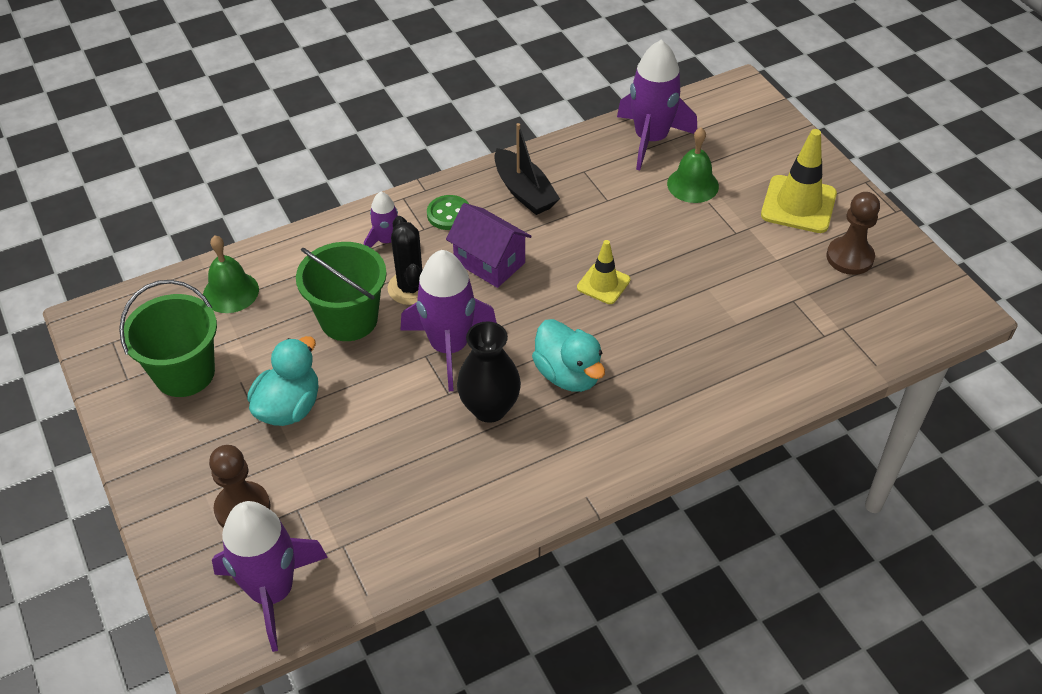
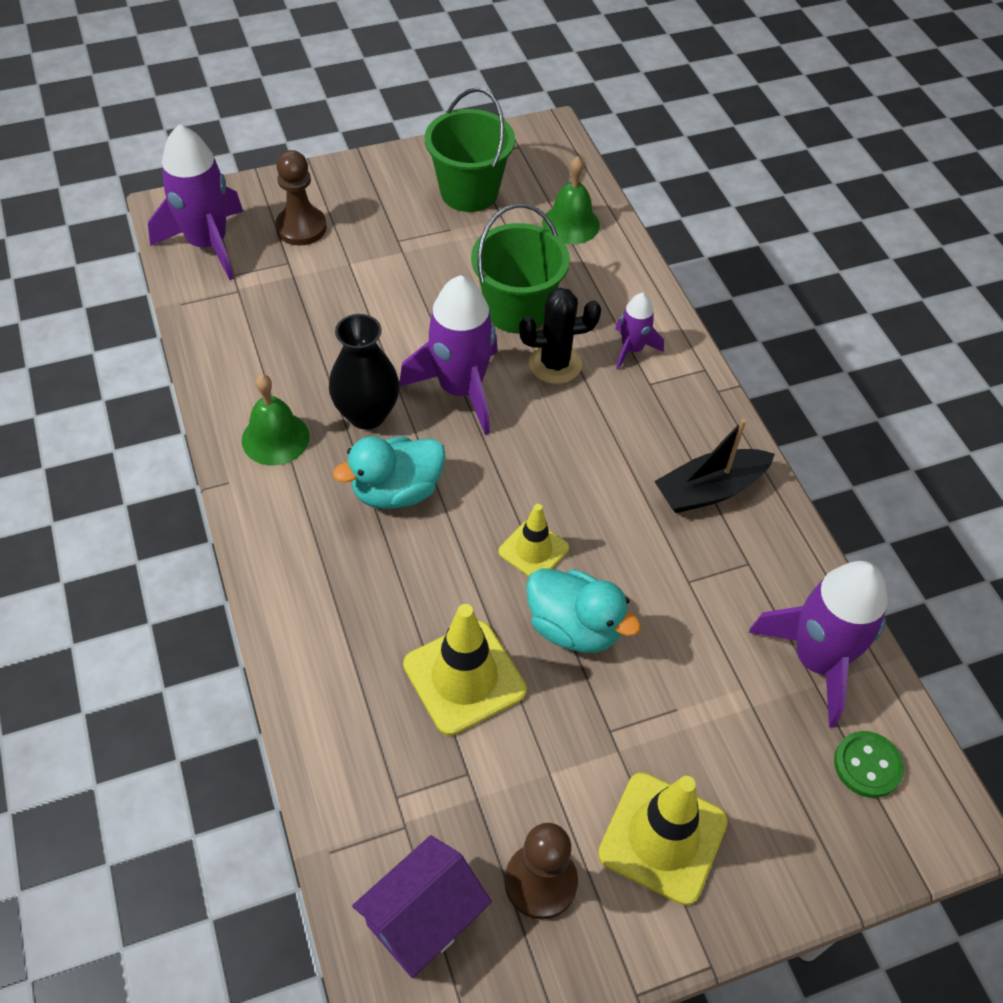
camera: 95 degrees right, 5 degrees up
turquoise duck [247,336,318,426] -> turquoise duck moved to [526,568,641,653]
green button [427,195,469,230] -> green button moved to [834,731,904,798]
purple house [446,203,532,288] -> purple house moved to [352,835,492,978]
green bell [667,127,719,203] -> green bell moved to [242,374,310,466]
none -> yellow traffic cone [403,604,527,736]

